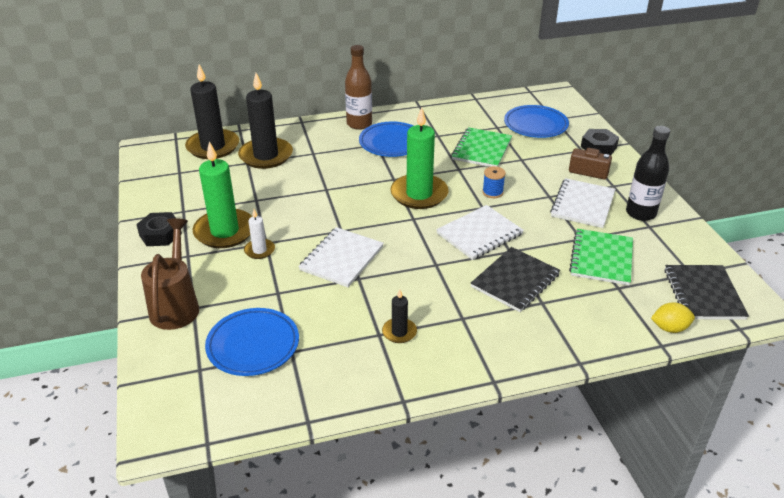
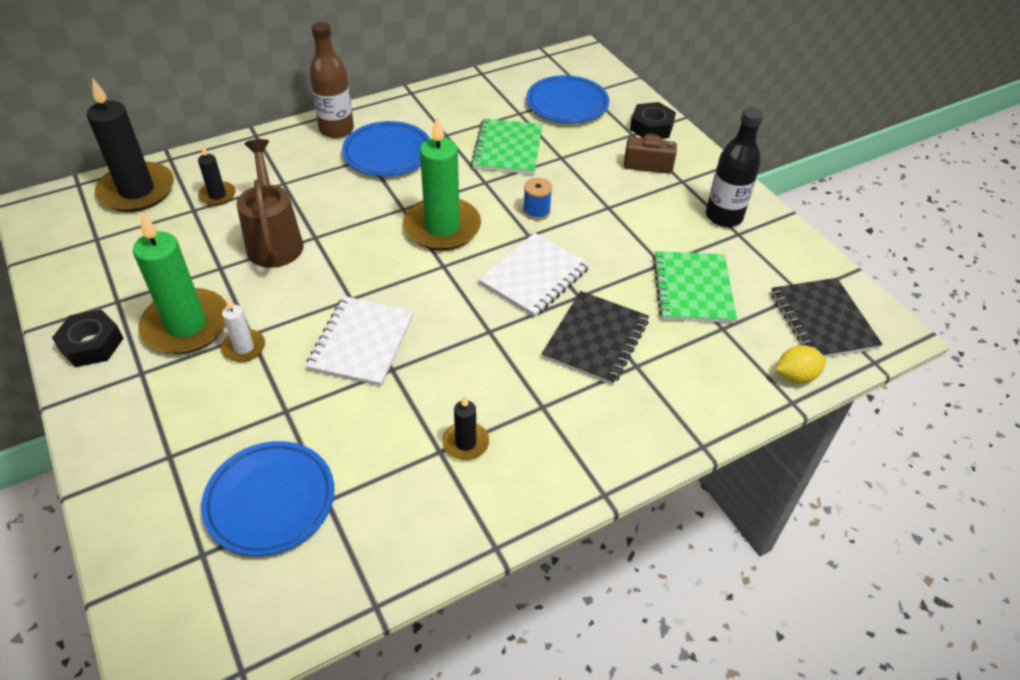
camera: 15 degrees left, 10 degrees up
brown watering can [141,218,199,330] -> brown watering can moved to [236,139,304,268]
black candle [238,73,293,169] -> black candle [198,145,236,206], size x0.48
white notebook [550,178,615,228] -> none

